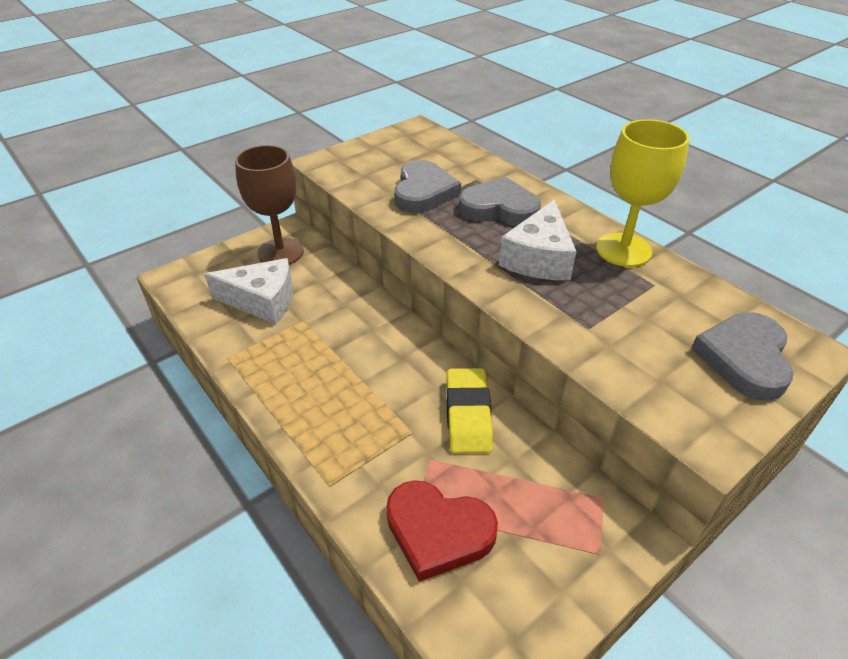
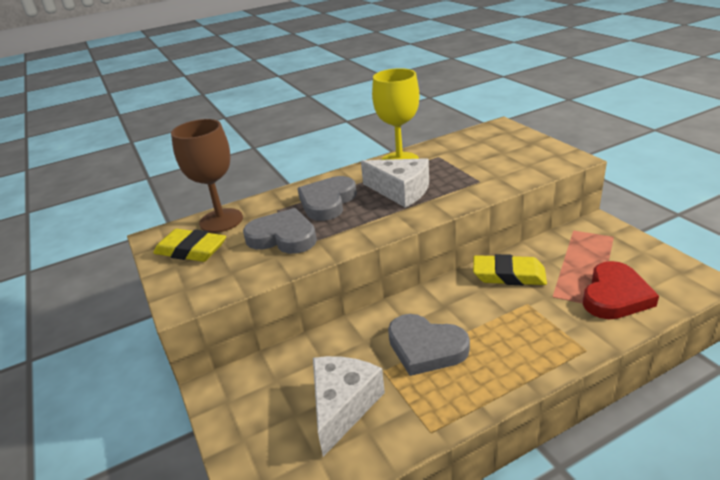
camera: 75 degrees left, 10 degrees down
brown goblet [235,145,304,265] -> brown goblet moved to [171,119,243,233]
grey heart [691,312,794,401] -> grey heart moved to [388,314,470,376]
none -> yellow eraser [153,229,226,262]

